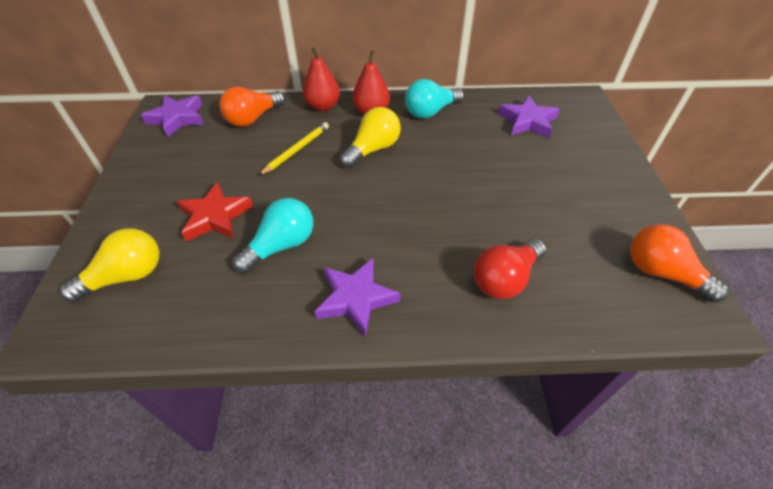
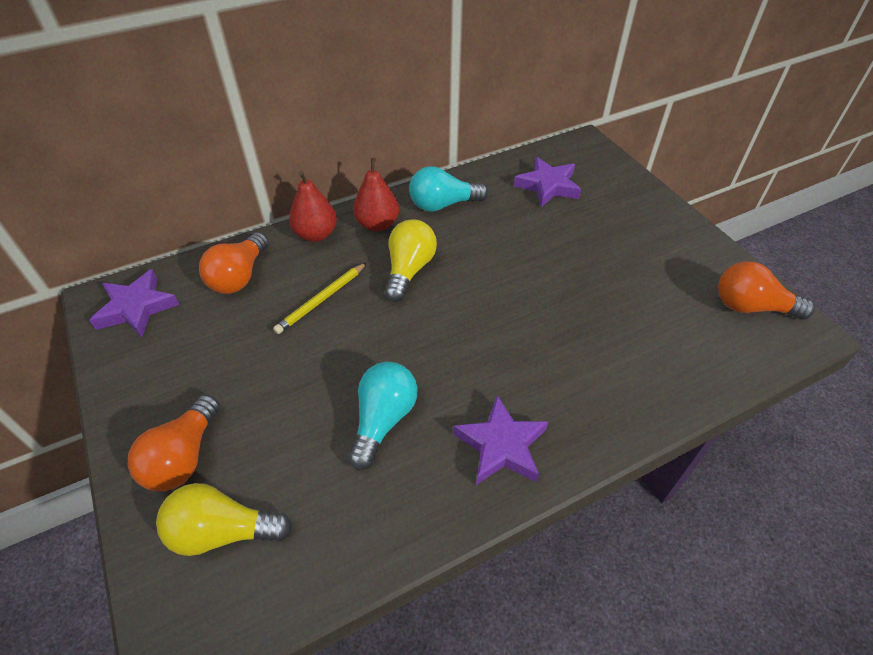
camera: 25 degrees left, 0 degrees up
yellow light bulb [59,228,159,303] -> yellow light bulb turned 120 degrees counterclockwise [156,483,292,556]
red star [177,182,253,242] -> none
yellow pencil [258,122,329,176] -> yellow pencil turned 150 degrees counterclockwise [273,262,367,334]
turquoise light bulb [405,79,464,119] -> turquoise light bulb turned 45 degrees clockwise [409,166,488,212]
red light bulb [474,239,546,299] -> none
none -> orange light bulb [127,395,220,491]

